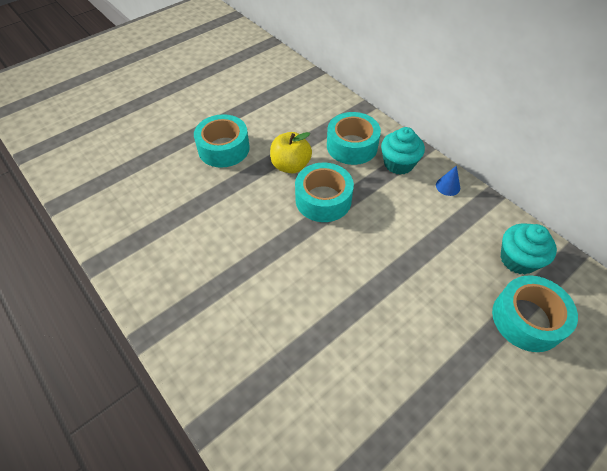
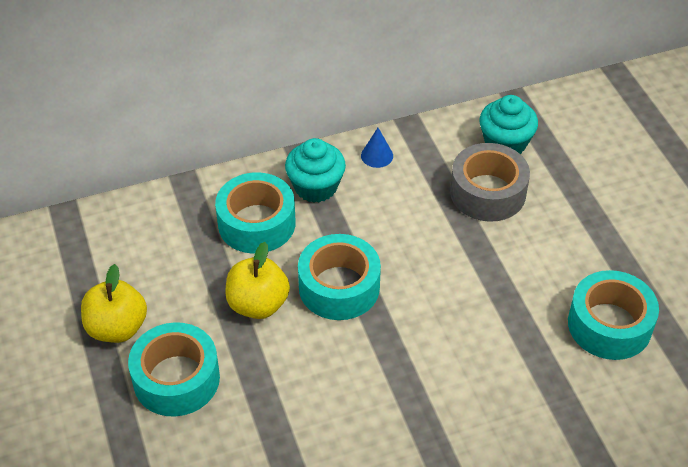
camera: 70 degrees left, 5 degrees down
turquoise tape [492,275,578,352] -> turquoise tape moved to [568,270,659,360]
none -> yellow apple [81,264,147,343]
none -> grey tape [450,143,530,222]

